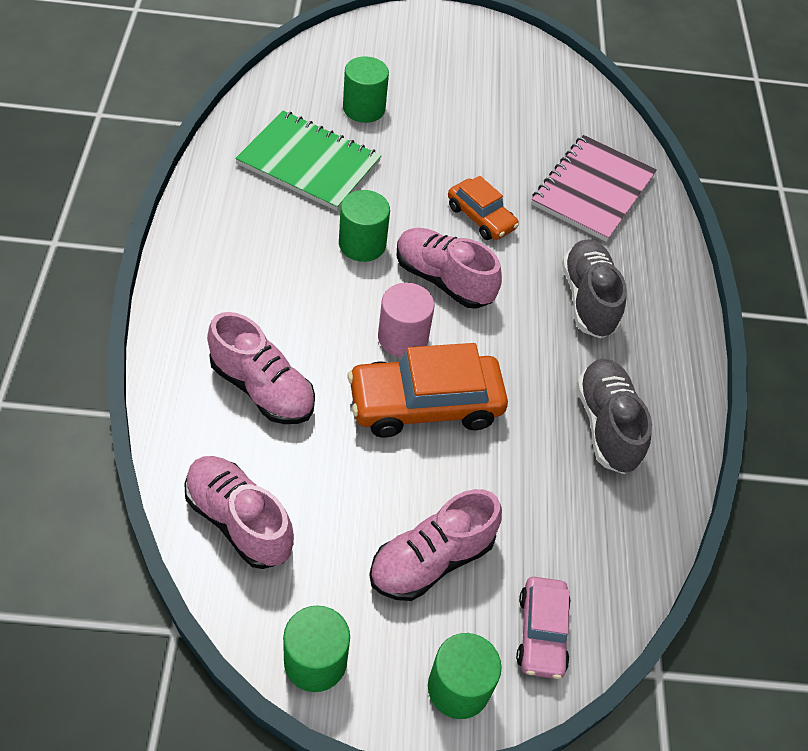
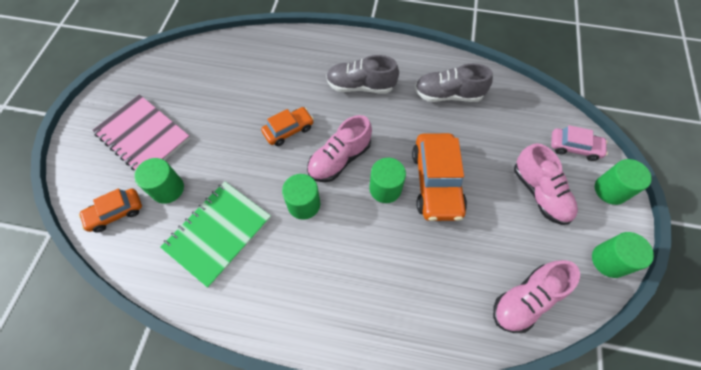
camera: 75 degrees left, 10 degrees up
pink shoe [207,312,315,424] -> none
pink cylinder [378,283,434,357] -> green cylinder [369,158,406,203]
pink notebook [531,135,657,242] -> pink notebook moved to [92,94,191,170]
none -> orange car [79,189,142,233]

